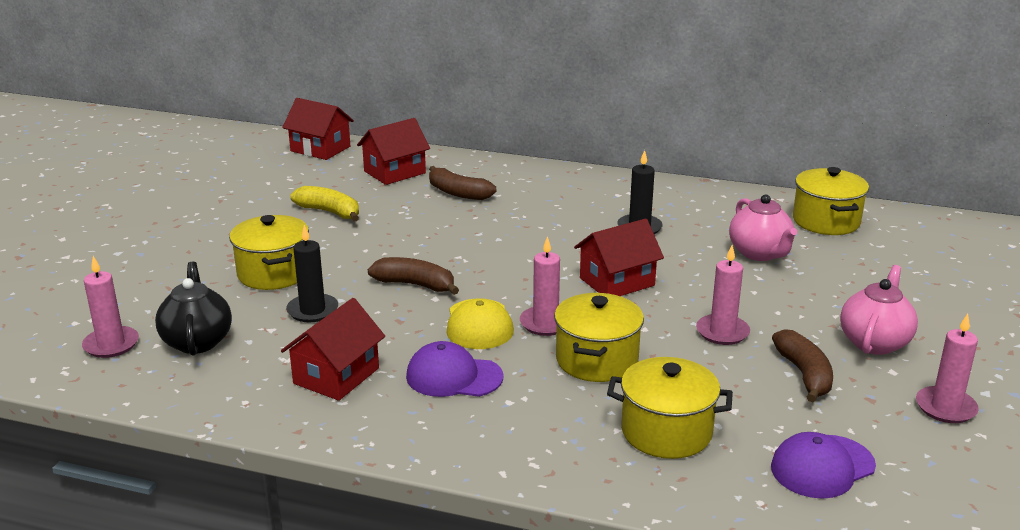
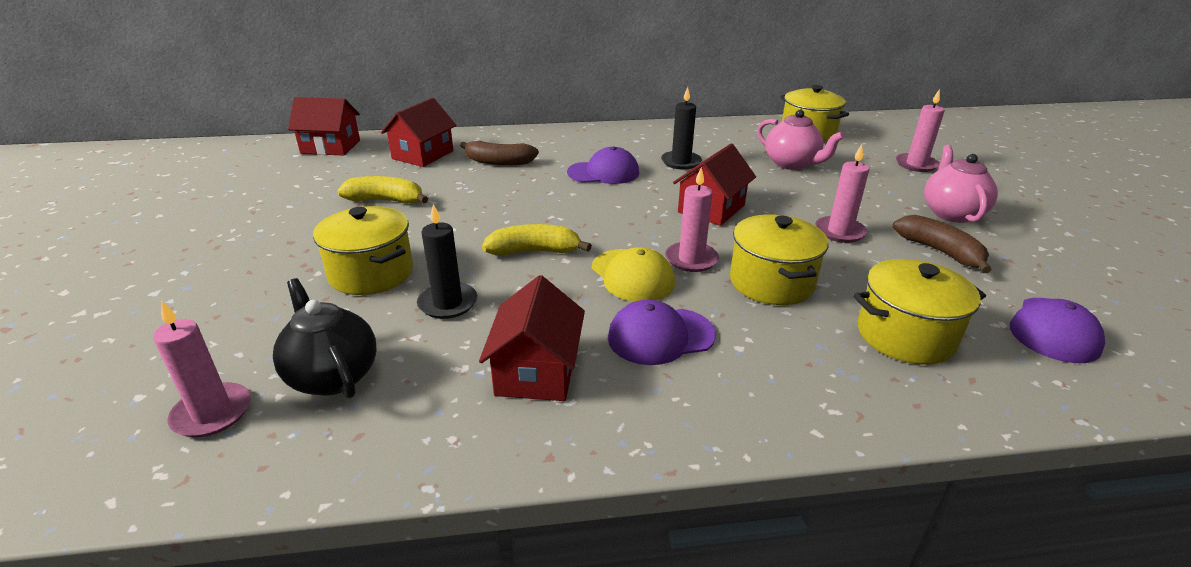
camera: 25 degrees left, 5 degrees up
brown banana [368,257,459,295] -> yellow banana [482,224,592,256]
pink candle [916,314,979,423] -> pink candle moved to [896,89,945,172]
none -> purple cap [567,146,639,184]

